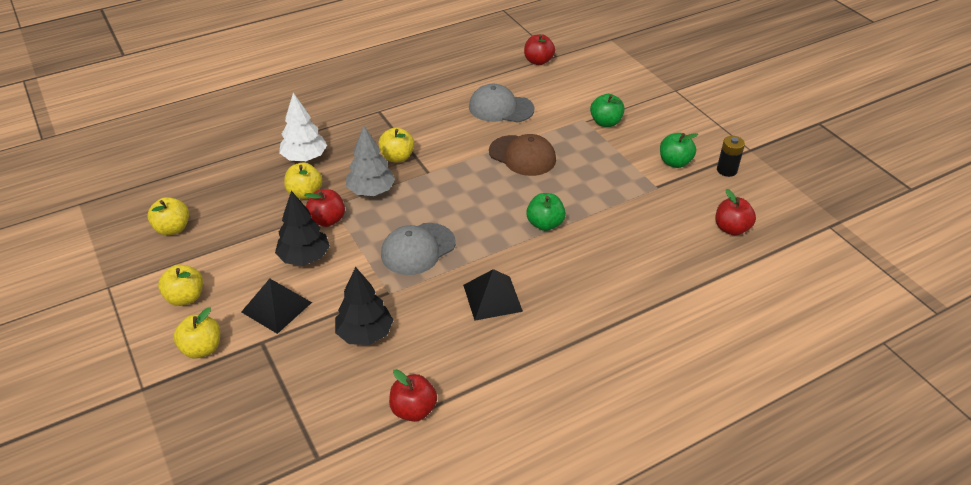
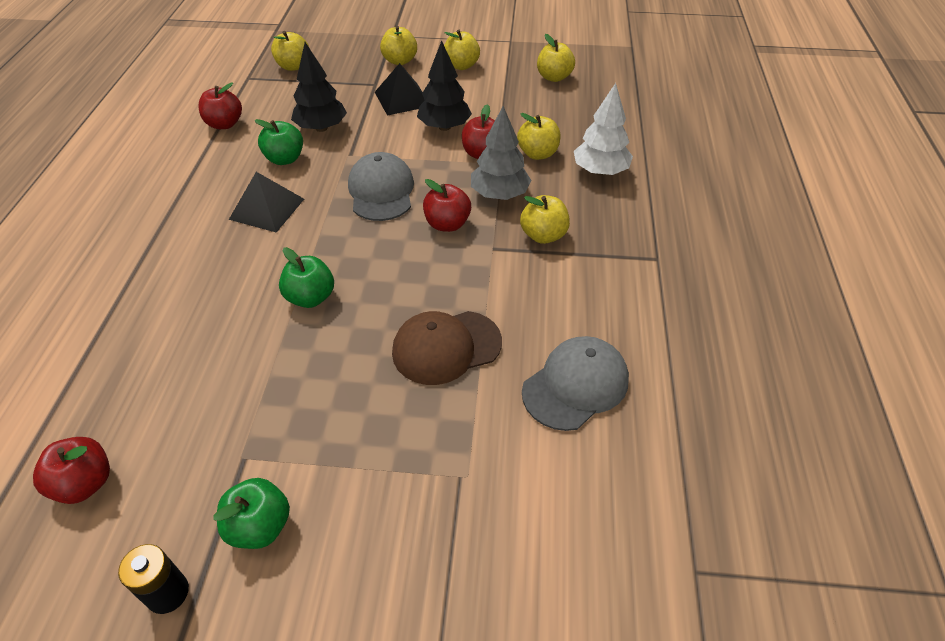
camera: 125 degrees right, 5 degrees up
red apple [524,34,555,65] -> red apple moved to [423,179,471,232]
green apple [590,94,625,127] -> green apple moved to [254,119,303,165]
none -> yellow apple [271,31,309,71]

